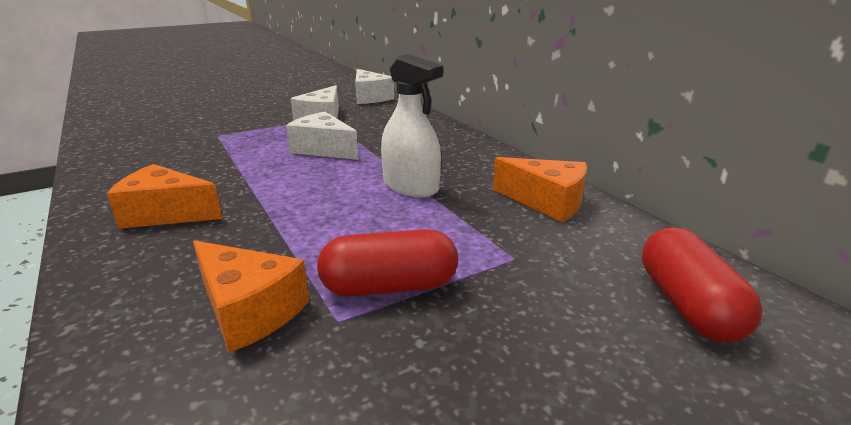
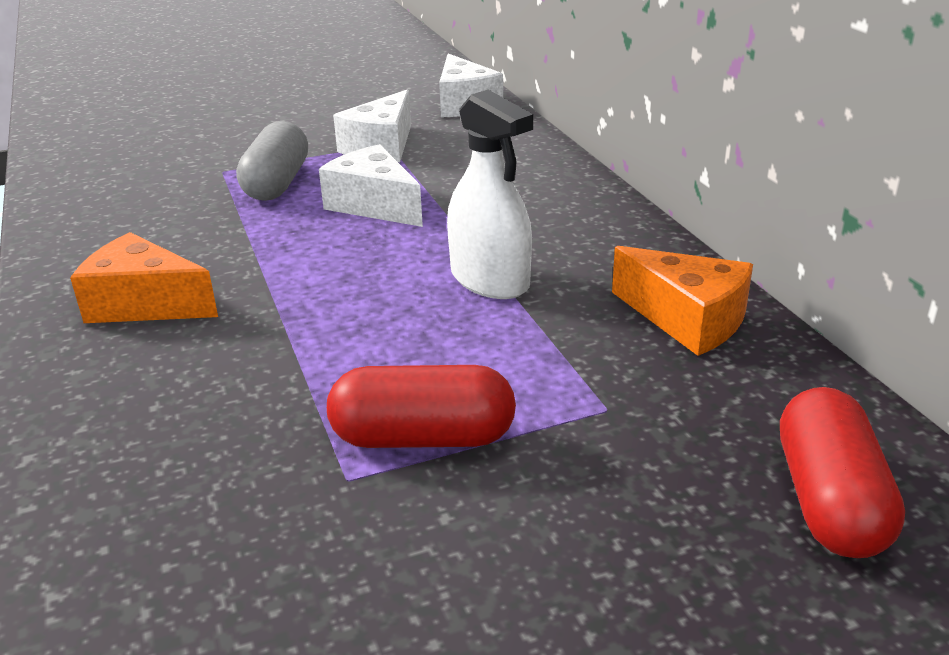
camera: 10 degrees right, 5 degrees up
orange cheese [193,240,309,353] -> none
none -> grey capsule [236,121,308,201]

